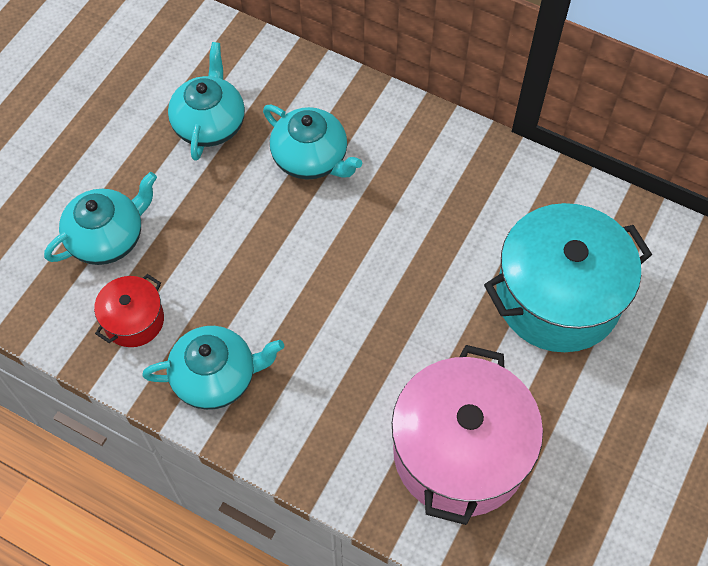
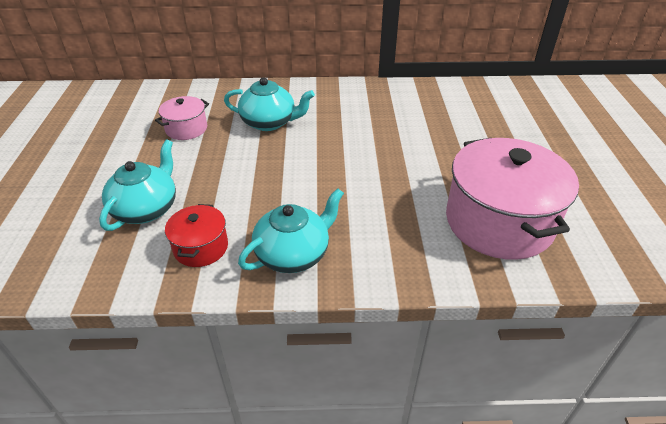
camera: 30 degrees left, 20 degrees down
turquoise teapot [168,42,245,161] -> pink pot [155,96,209,140]
turquoise pot [484,203,652,352] -> none

